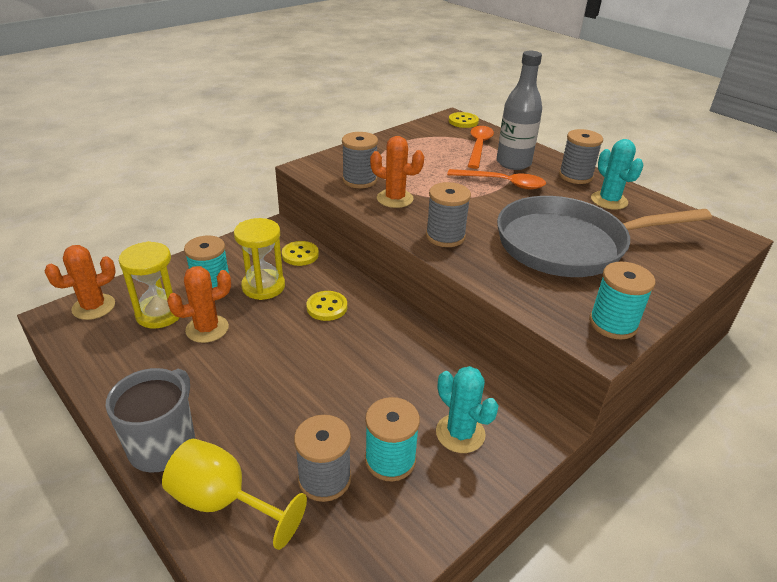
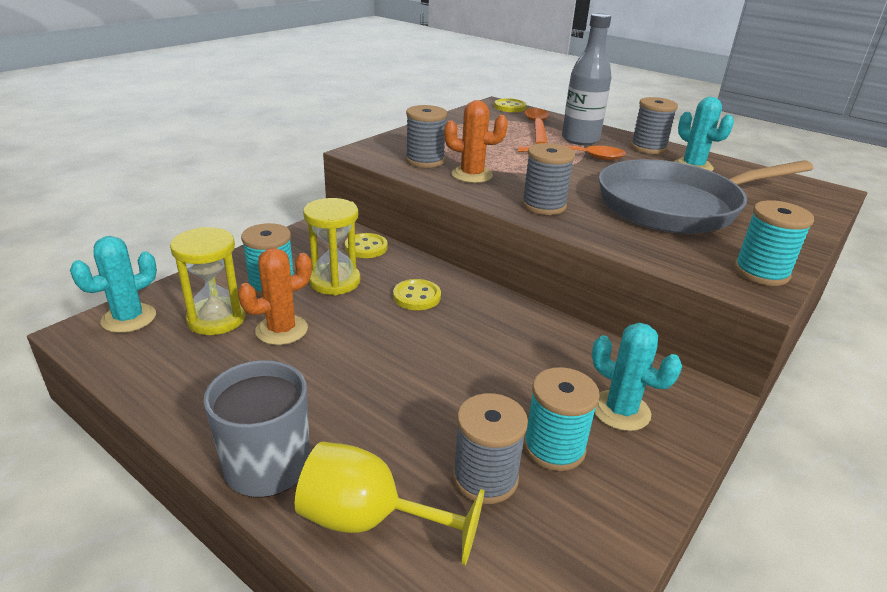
camera: 10 degrees left, 5 degrees down
orange cactus [45,245,116,320] -> turquoise cactus [70,236,157,333]

